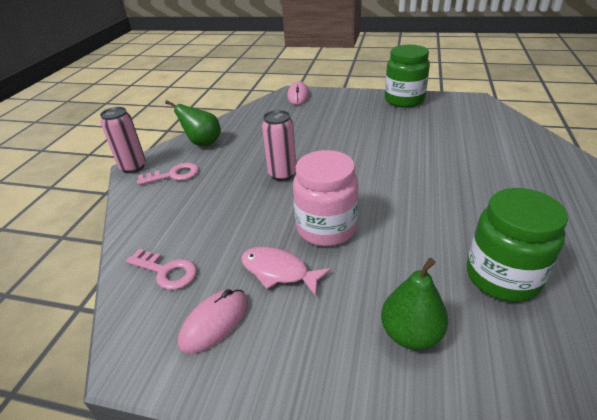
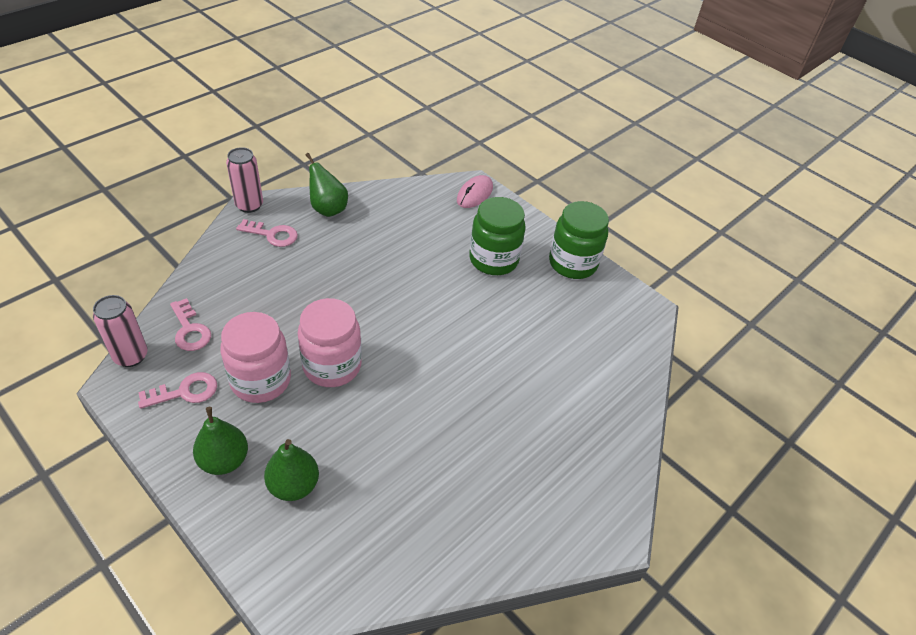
camera: 25 degrees right, 10 degrees up
pink mouse [178,289,248,354] -> pink key [138,372,217,409]
pink fish [241,247,331,296] -> pink jar [221,312,291,403]
pink can [262,110,296,181] -> pink can moved to [93,295,148,367]
green jar [467,188,568,302] -> green jar moved to [469,197,526,275]
none -> green pear [193,407,248,475]

